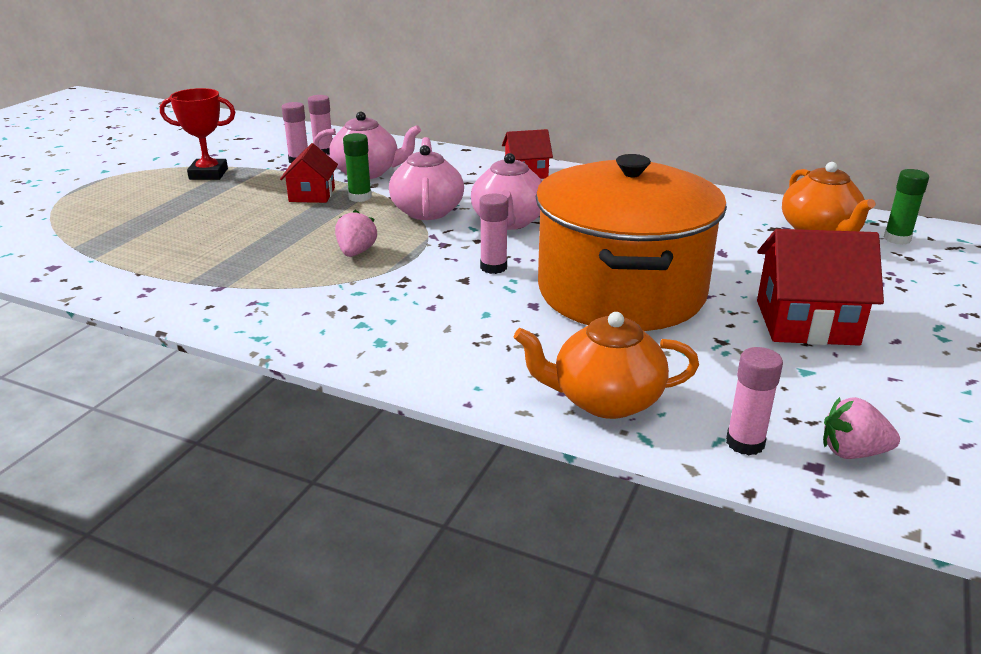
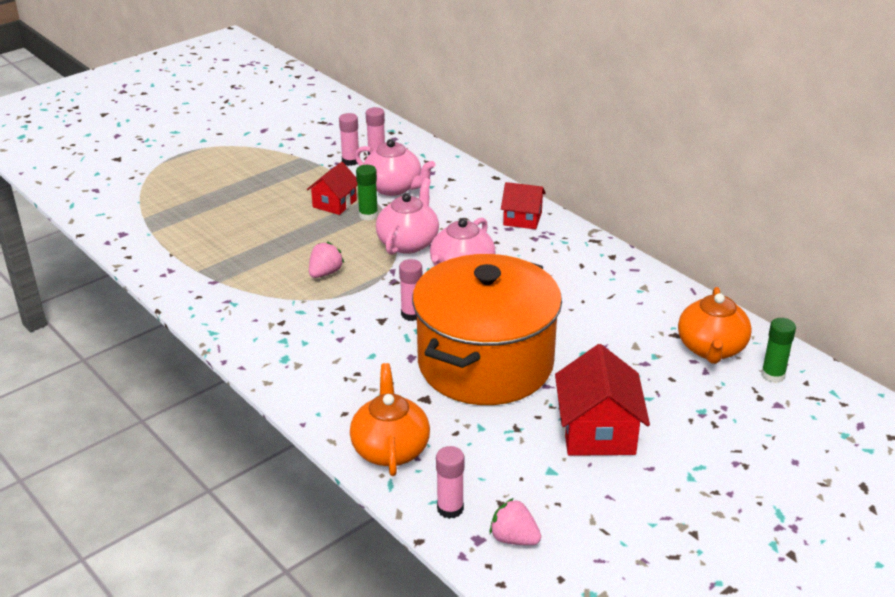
camera: 25 degrees right, 5 degrees up
red trophy [160,88,236,180] -> none
orange teapot [514,312,699,419] -> orange teapot turned 60 degrees clockwise [350,363,430,476]
red house [757,229,884,346] -> red house turned 60 degrees clockwise [555,344,650,456]

